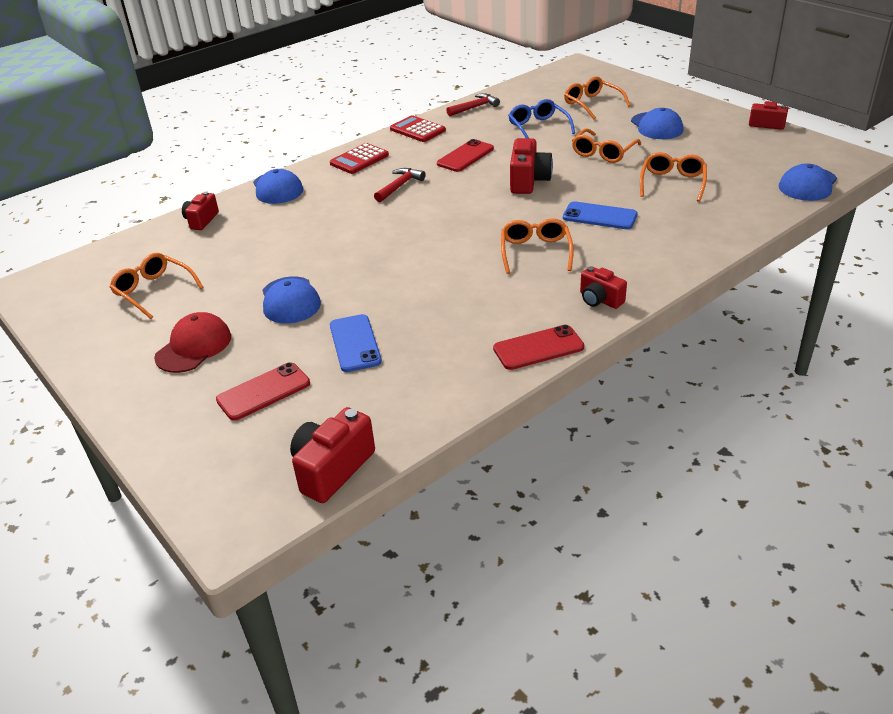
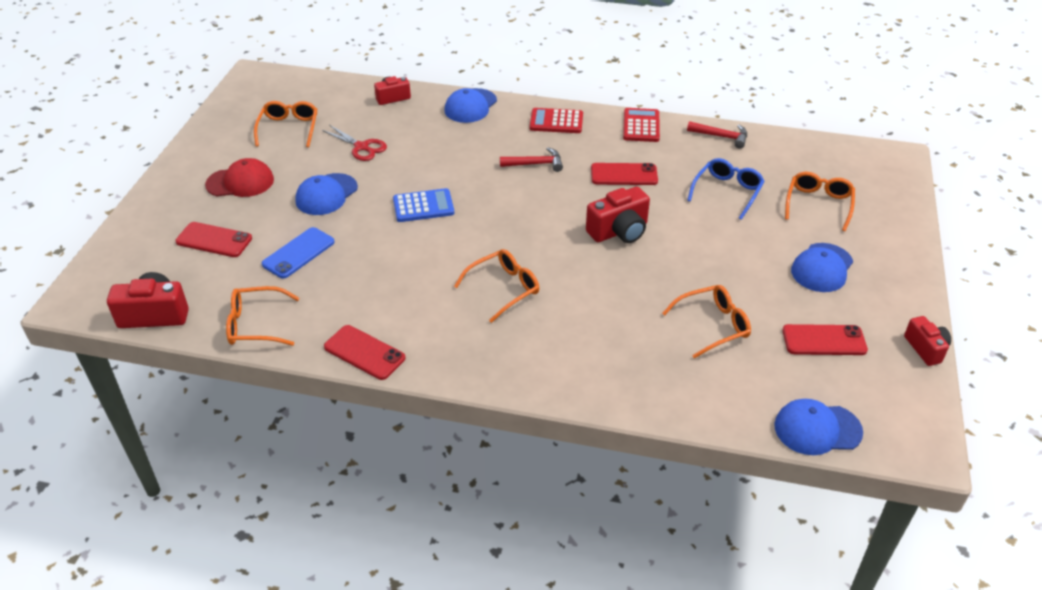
camera: 50 degrees right, 5 degrees up
blue phone [563,201,638,229] -> none
orange glasses [572,129,641,163] -> orange glasses moved to [226,286,299,346]
red camera [580,266,627,309] -> none
none -> red scissors [322,125,387,161]
none -> blue calculator [393,188,454,222]
none -> red phone [782,324,868,355]

